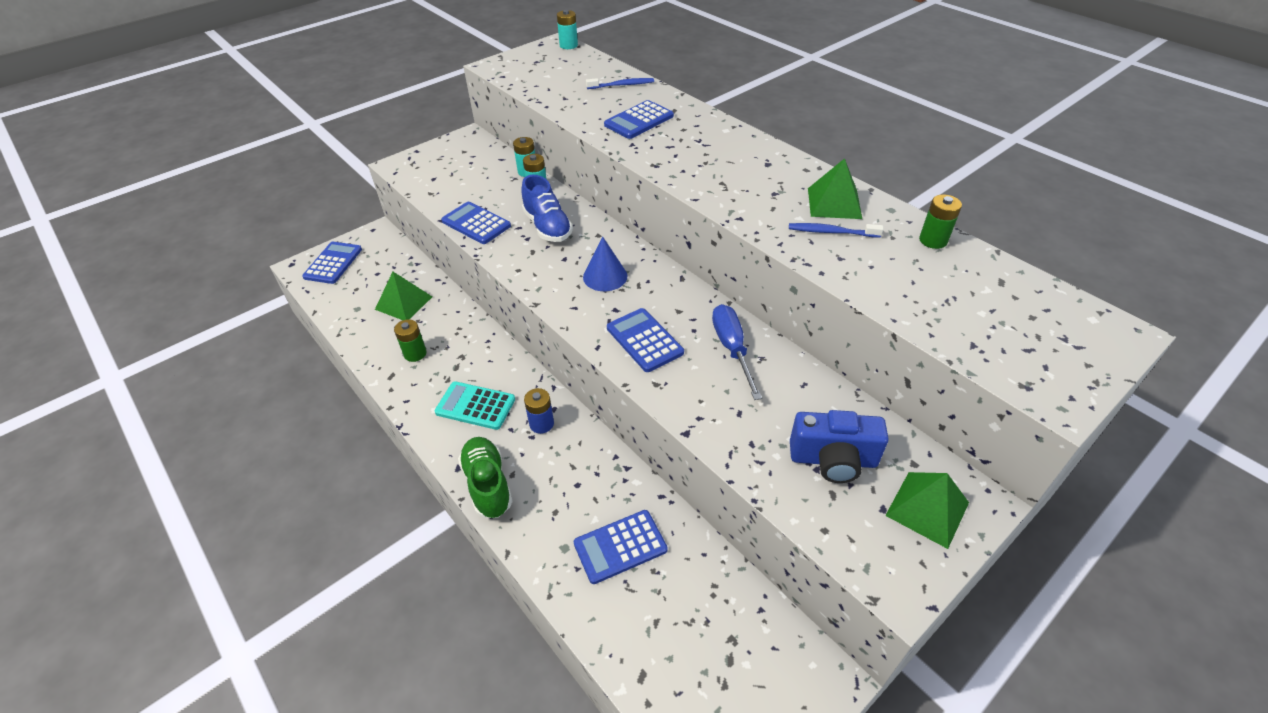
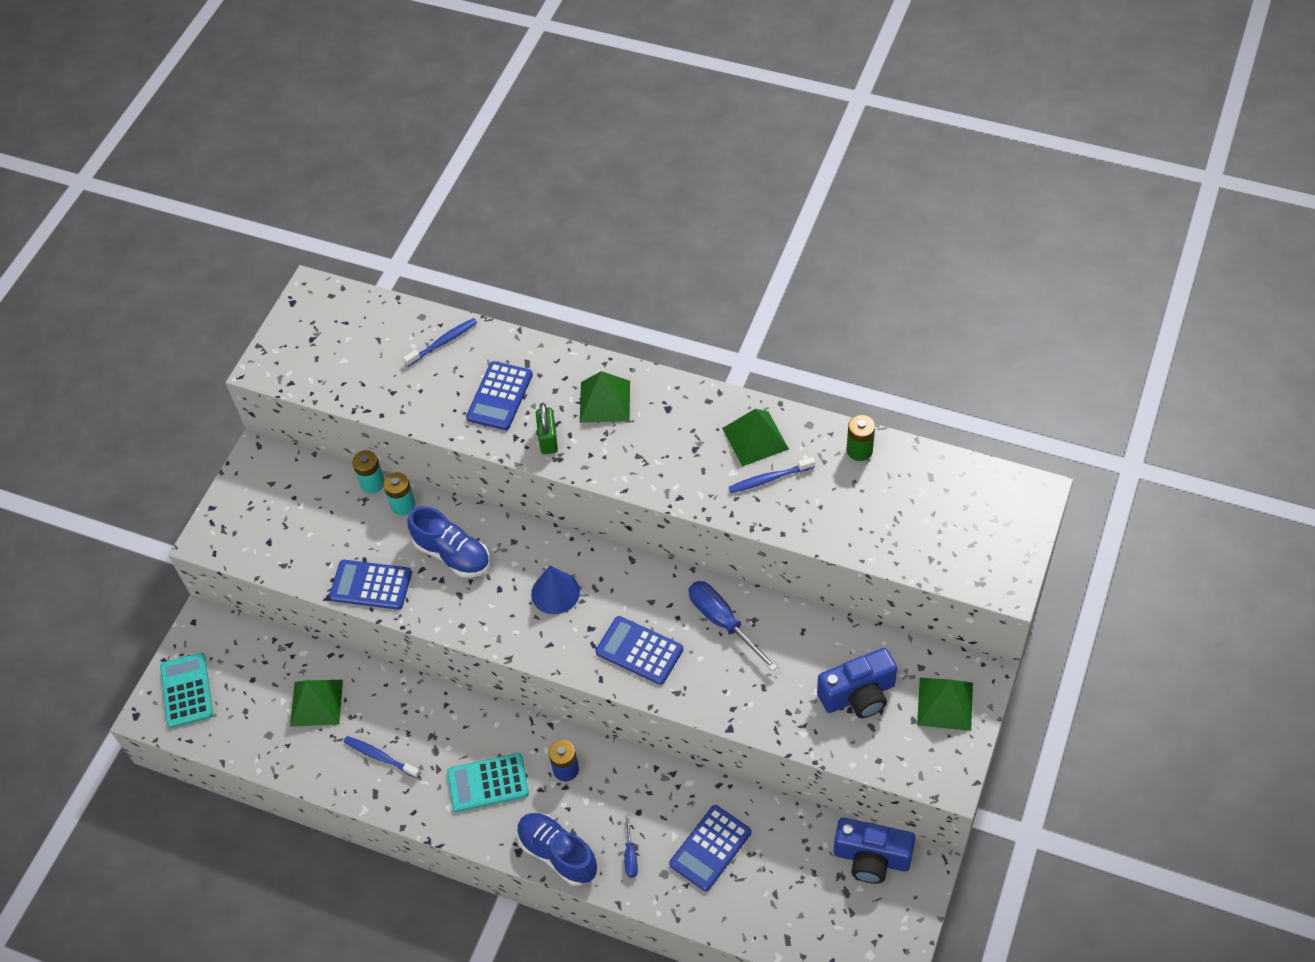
camera: 25 degrees left, 10 degrees up
blue calculator [302,242,362,284] -> turquoise calculator [160,653,213,728]
green battery [394,319,427,362] -> blue toothbrush [344,736,421,778]
green shoe [458,437,513,518] -> blue shoe [517,813,597,886]
turquoise battery [557,10,578,49] -> none
none -> green padlock [536,403,558,454]
none -> green pyramid [580,371,630,423]
none -> blue screwdriver [624,814,638,878]
none -> blue camera [834,818,915,884]

